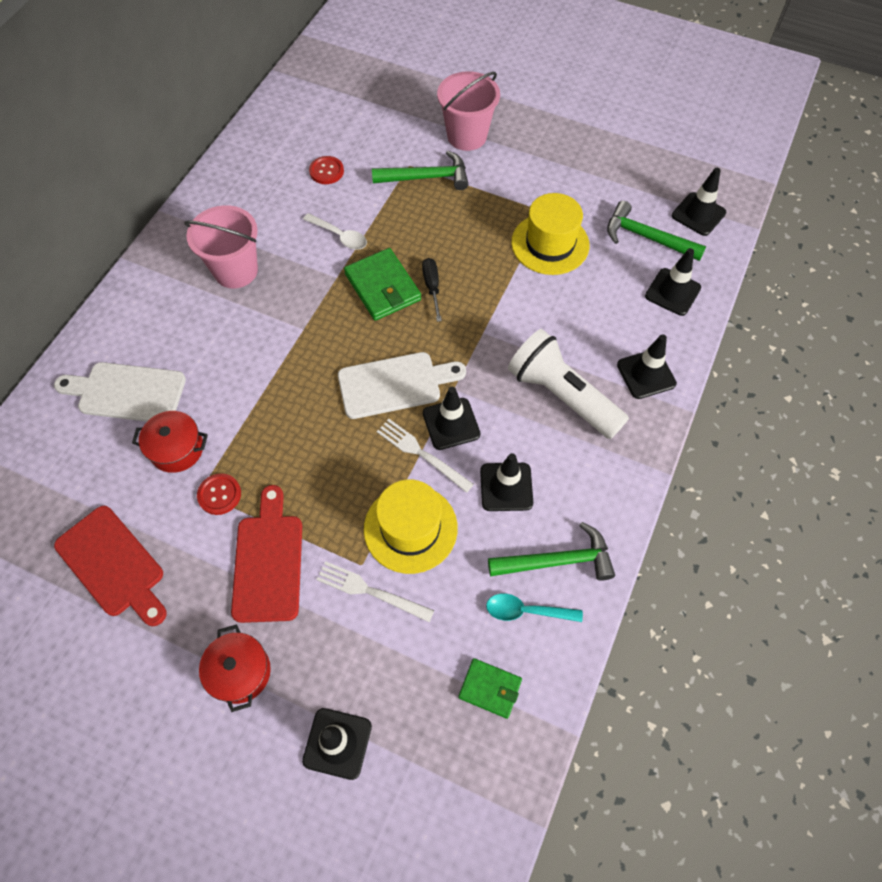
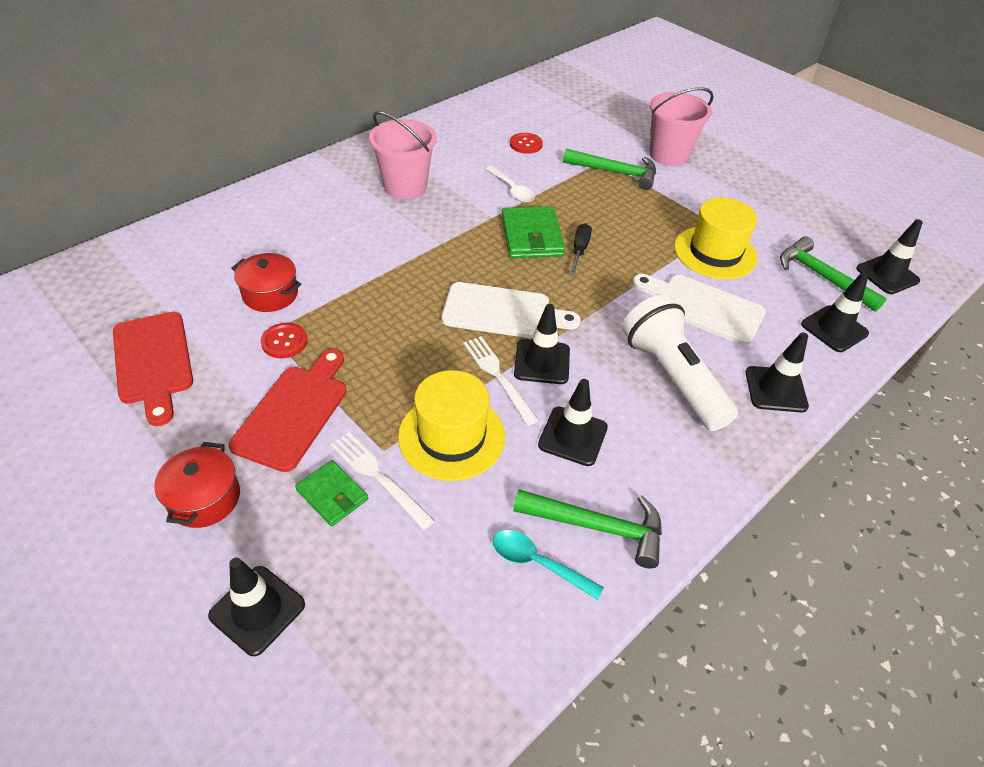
camera: 20 degrees right, 15 degrees down
white cutting board [54,362,186,422] -> white cutting board moved to [632,274,766,345]
green wallet [458,658,522,719] -> green wallet moved to [295,460,368,526]

